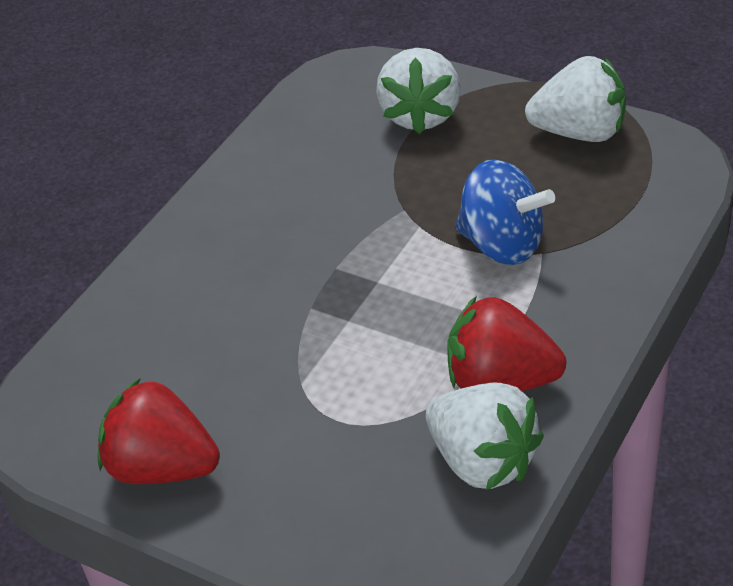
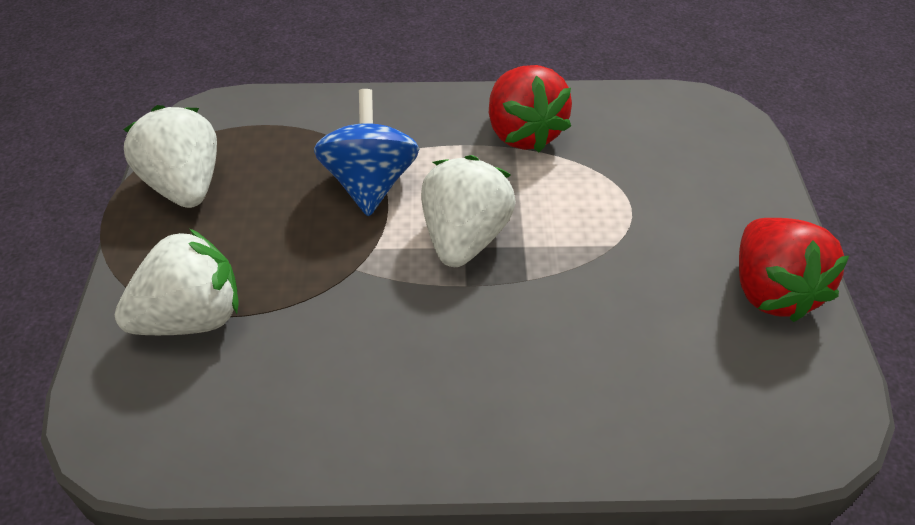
camera: 125 degrees left, 5 degrees up
white strawberry [426,382,544,490] -> white strawberry moved to [421,155,516,267]

